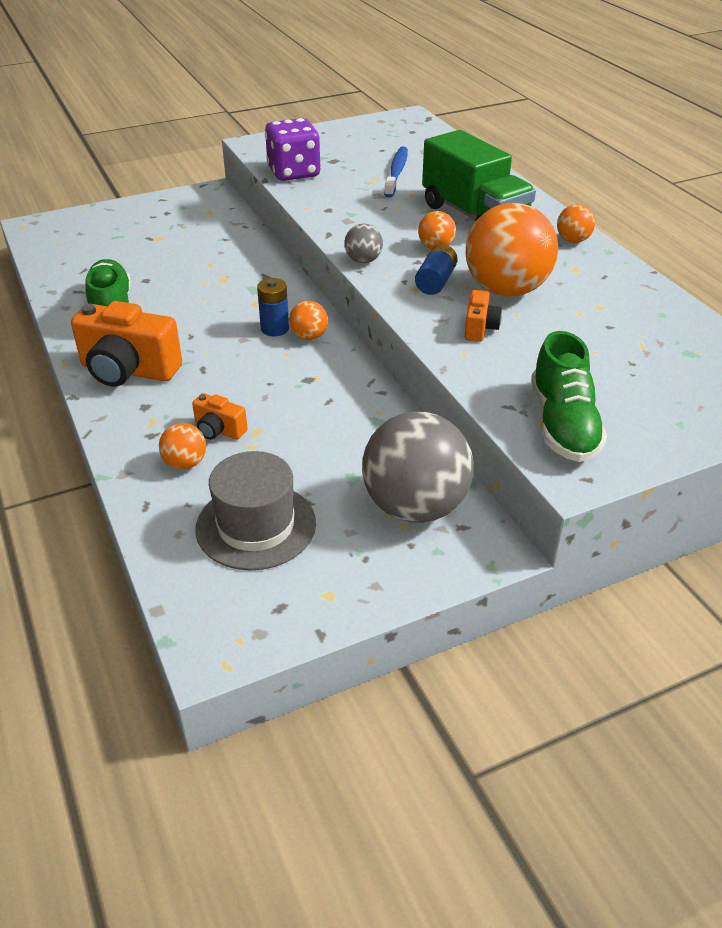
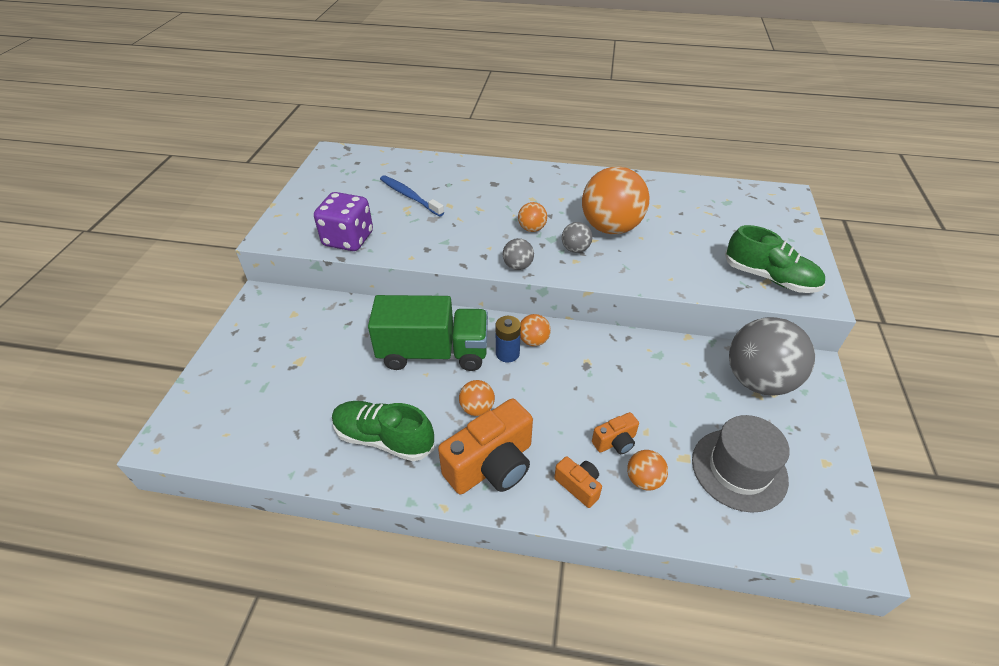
camera: 55 degrees left, 5 degrees up
blue battery [415,244,458,295] -> grey ball [562,222,592,253]
green truck [422,130,536,222] -> green truck moved to [368,295,488,371]
orange camera [464,290,502,342] -> orange camera moved to [554,456,602,508]
orange ball [557,204,595,243] -> orange ball moved to [459,380,495,416]

